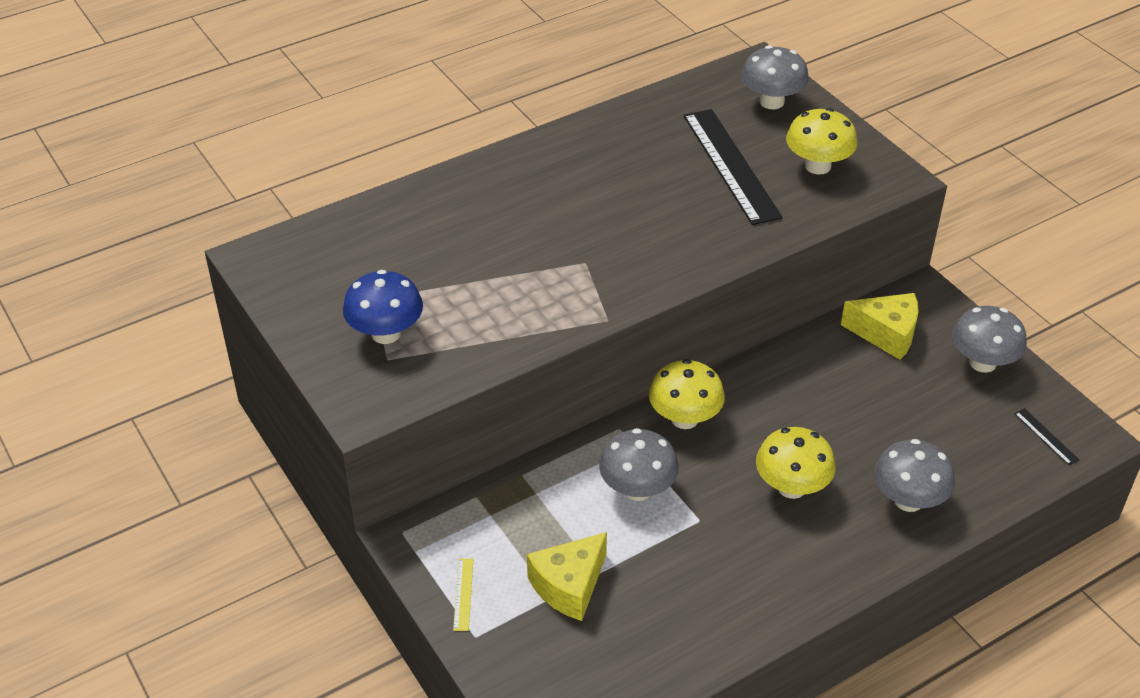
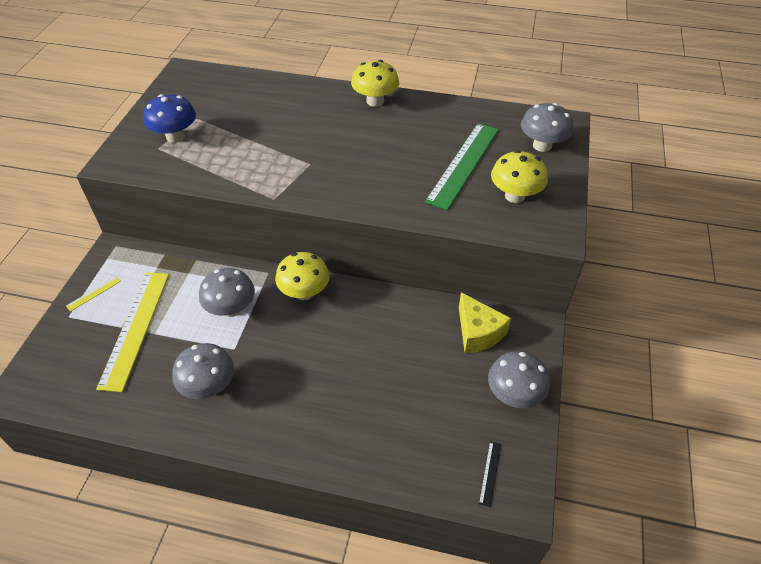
camera: 45 degrees right, 5 degrees up
yellow cheese [527,532,607,621] -> yellow ruler [96,272,169,392]
black ruler [684,109,783,225] -> green ruler [425,123,499,210]
yellow mushroom [756,427,836,499] -> yellow mushroom moved to [351,60,399,107]
grey mushroom [874,439,955,512] -> grey mushroom moved to [172,343,234,399]

